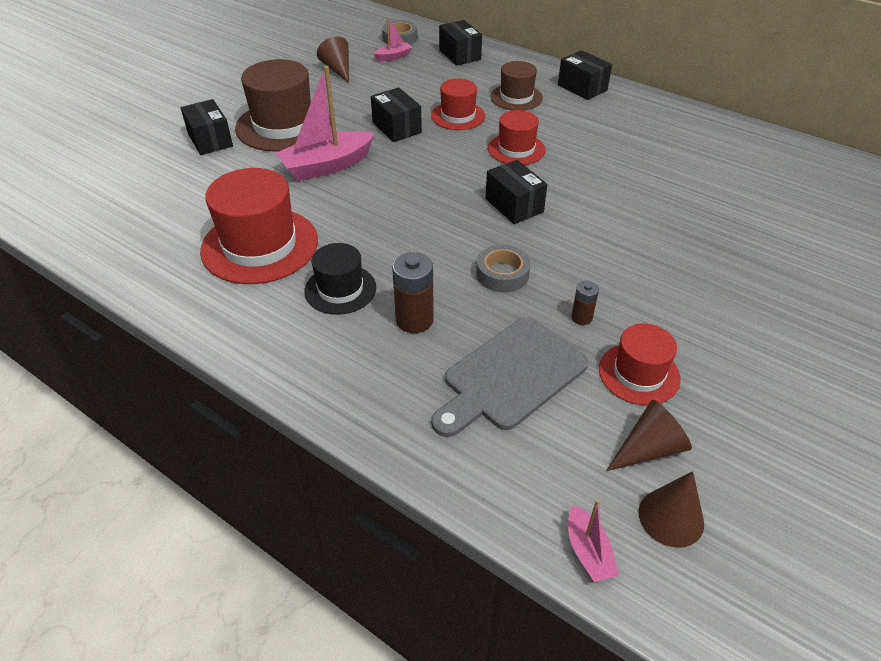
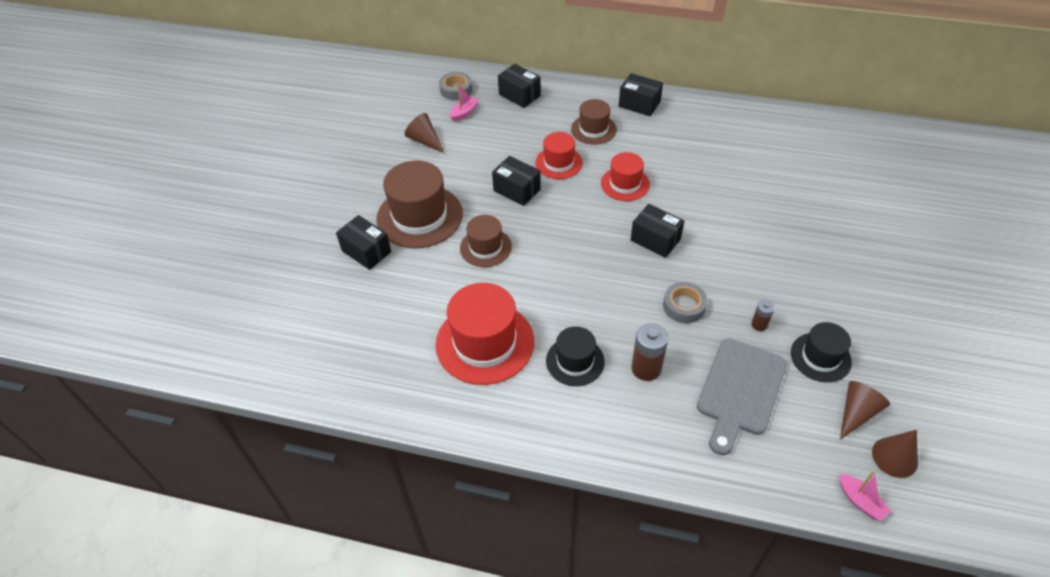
camera: 20 degrees left, 5 degrees up
pink boat [276,66,375,181] -> brown hat [460,215,512,267]
red hat [599,323,681,405] -> black hat [791,322,852,382]

